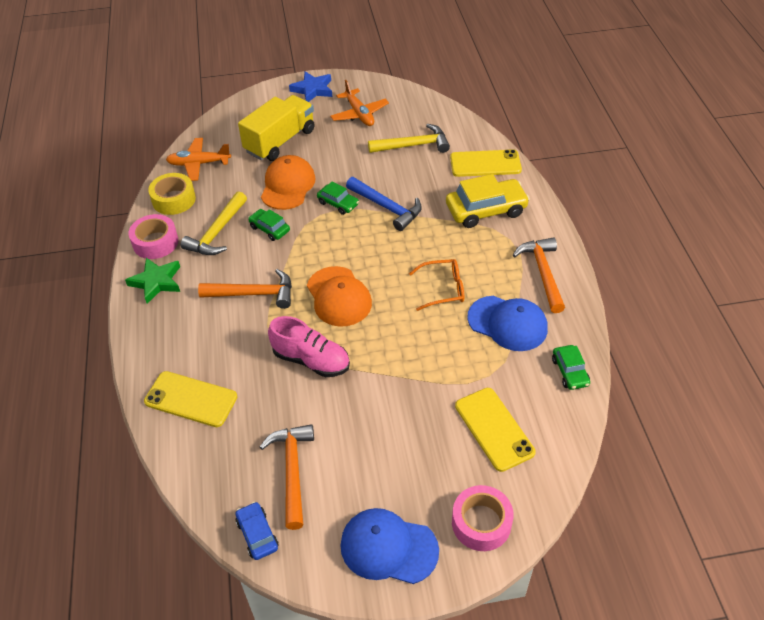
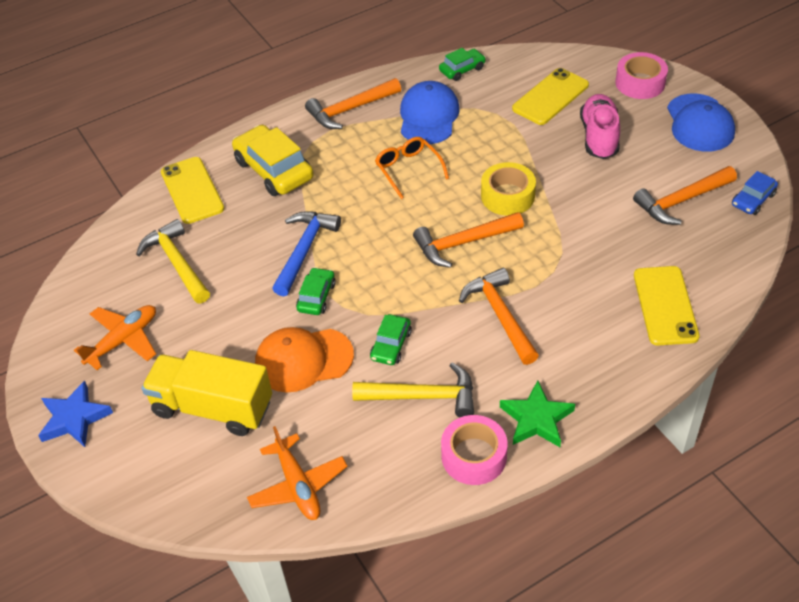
camera: 110 degrees left, 0 degrees up
yellow tape [148,173,196,215] -> yellow tape moved to [481,162,536,216]
pink shoe [268,316,350,377] -> pink shoe moved to [580,94,620,159]
orange cap [307,266,372,327] -> orange hammer [413,212,524,268]

